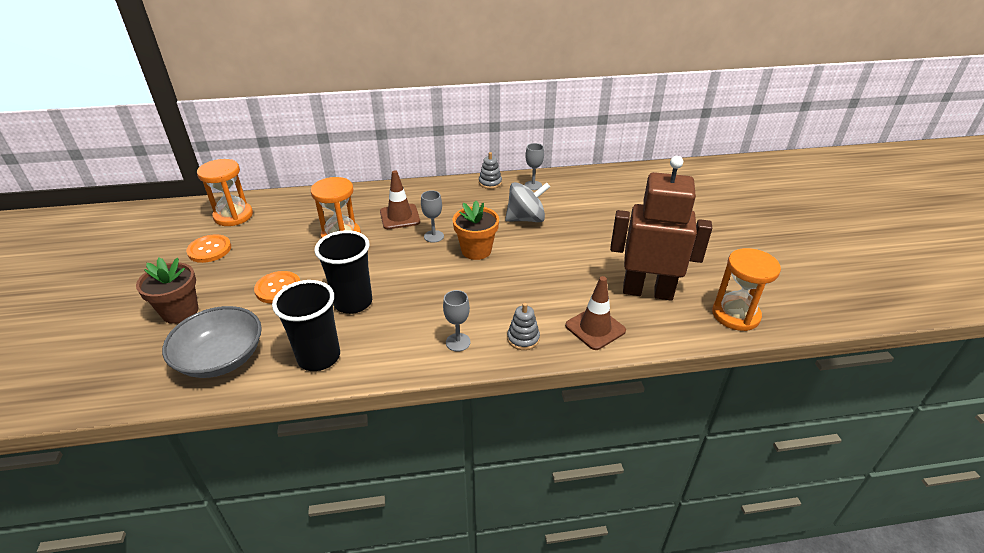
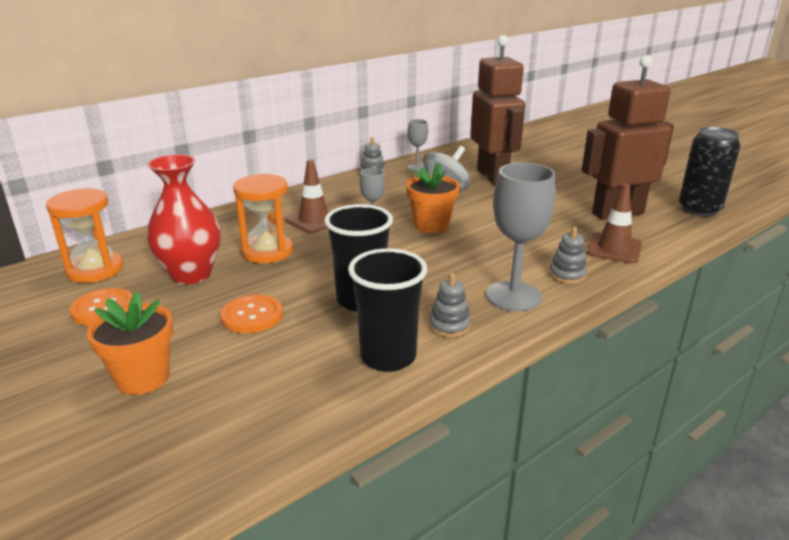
camera: 30 degrees left, 10 degrees down
brown flower pot [136,257,199,324] -> orange flower pot [87,291,173,395]
grey bowl [162,306,262,378] -> none
grey goblet [443,290,471,352] -> grey goblet [486,163,556,312], size x1.89
orange hourglass [712,248,781,331] -> black can [679,127,740,217]
none -> red vase [147,154,220,285]
none -> grey stacking toy [429,273,471,337]
none -> brown robot [470,35,525,185]

